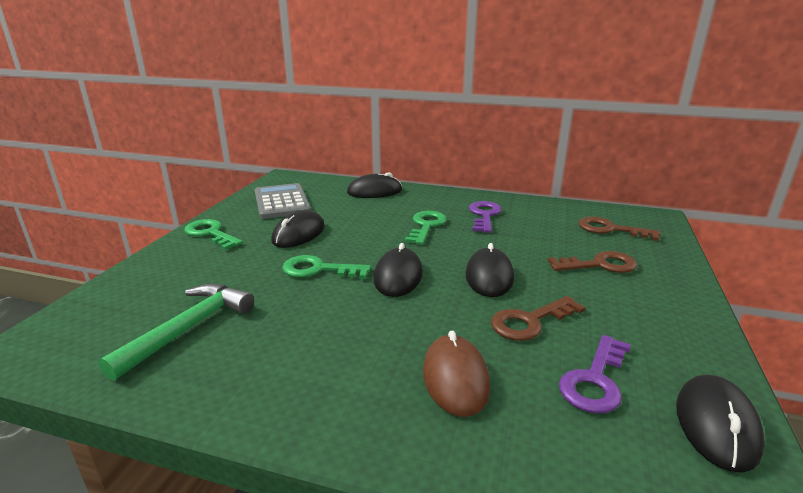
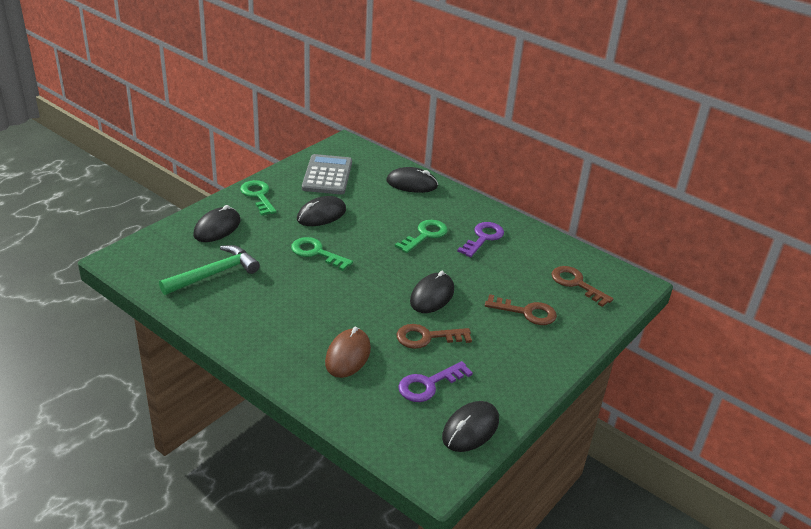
camera: 20 degrees right, 10 degrees up
black mouse [373,243,423,297] -> black mouse moved to [193,205,241,242]

